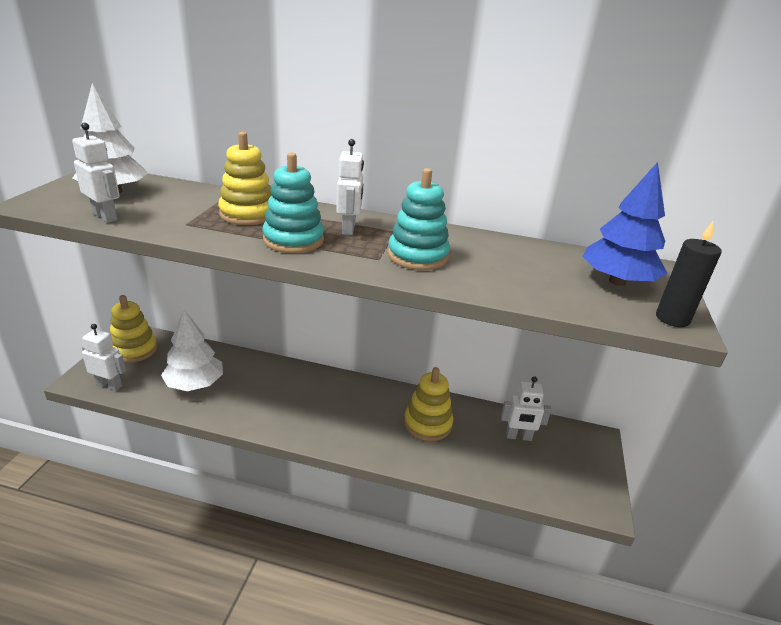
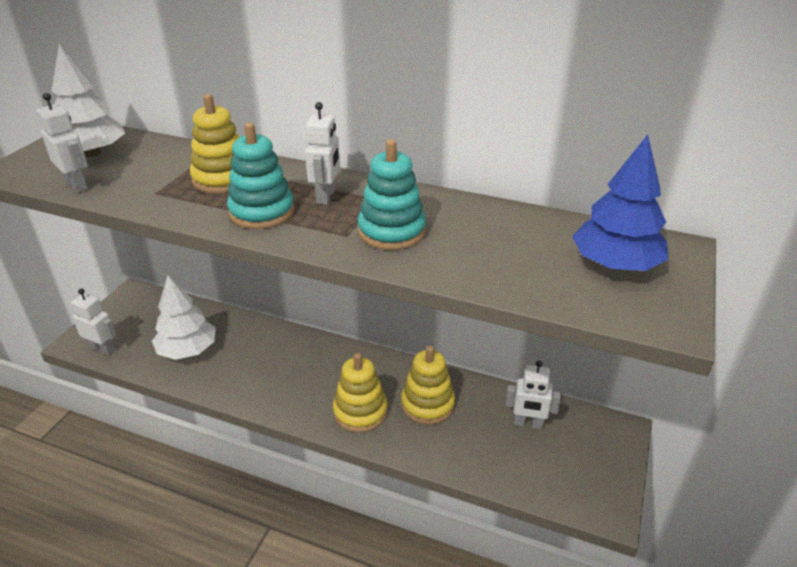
camera: 10 degrees right, 5 degrees up
yellow stacking toy [110,295,157,363] -> yellow stacking toy moved to [333,353,387,433]
black candle [656,222,722,327] -> none

